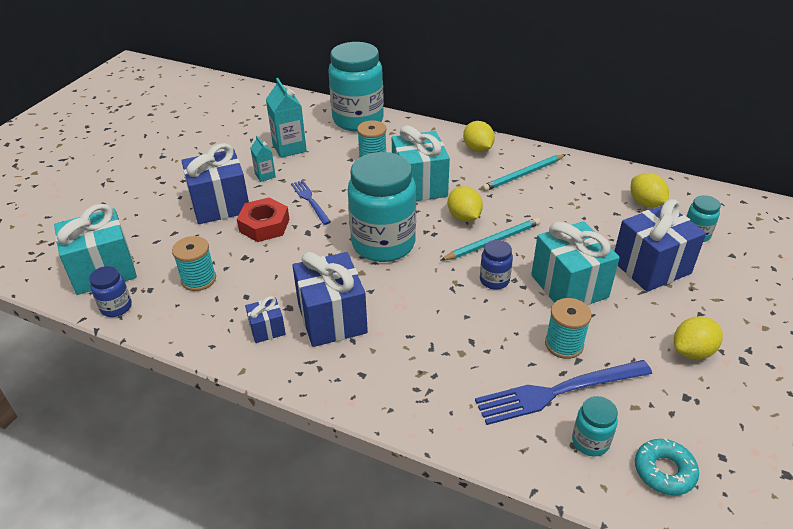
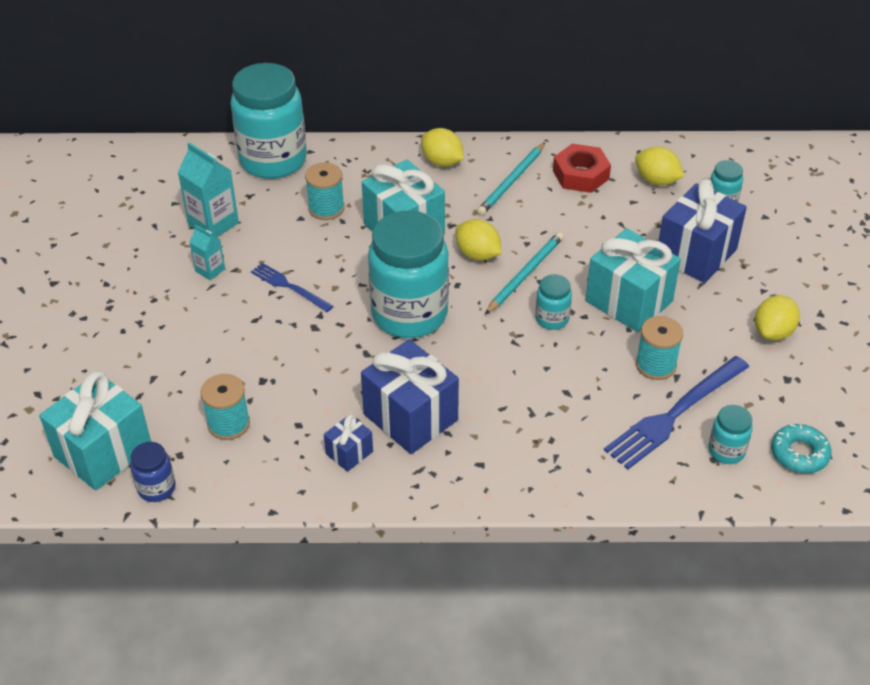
camera: 25 degrees left, 5 degrees up
blue gift [181,143,249,224] -> none
red nut [237,197,290,242] -> red nut moved to [553,144,611,193]
blue jar [480,240,513,290] -> turquoise jar [535,274,572,330]

